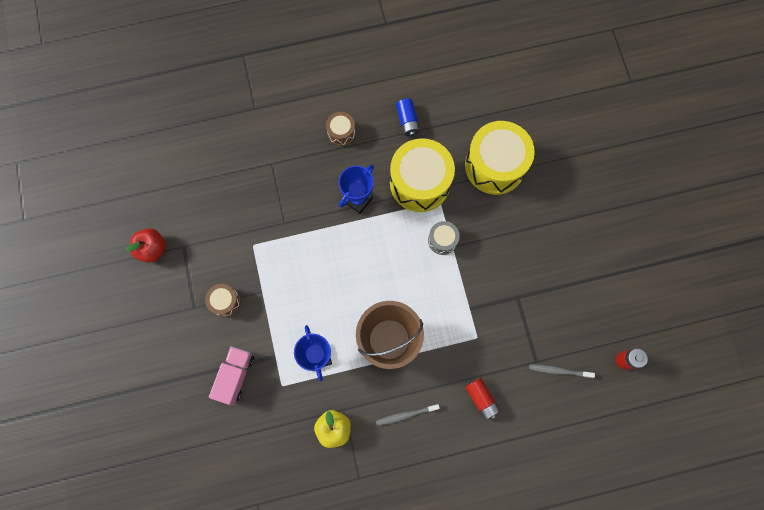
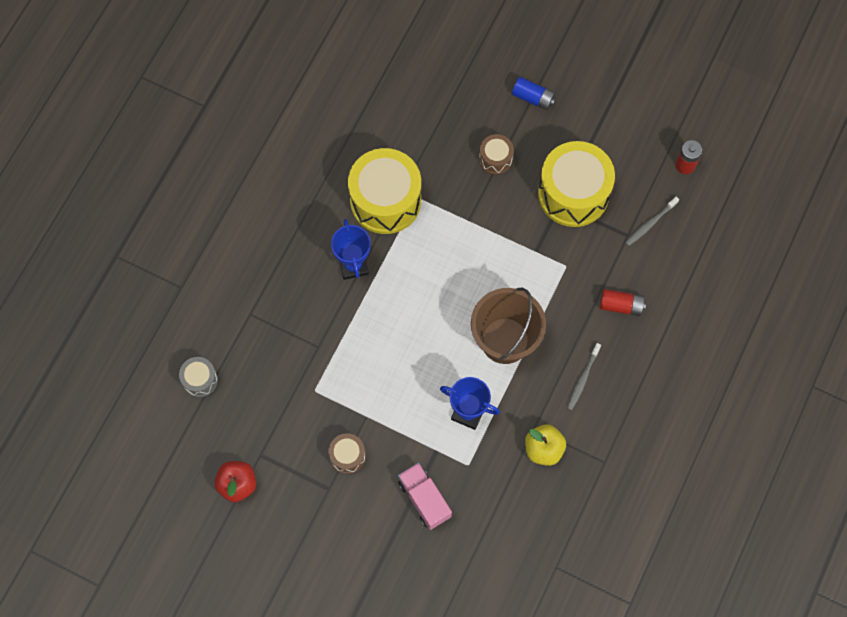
camera: 50 degrees left, 5 degrees down
brown drum [326,112,356,146] -> brown drum moved to [479,134,514,175]
blue battery [396,98,420,136] -> blue battery moved to [512,77,555,111]
grey drum [428,221,460,255] -> grey drum moved to [179,357,218,397]
yellow drum [465,121,535,195] -> yellow drum moved to [538,141,615,227]

